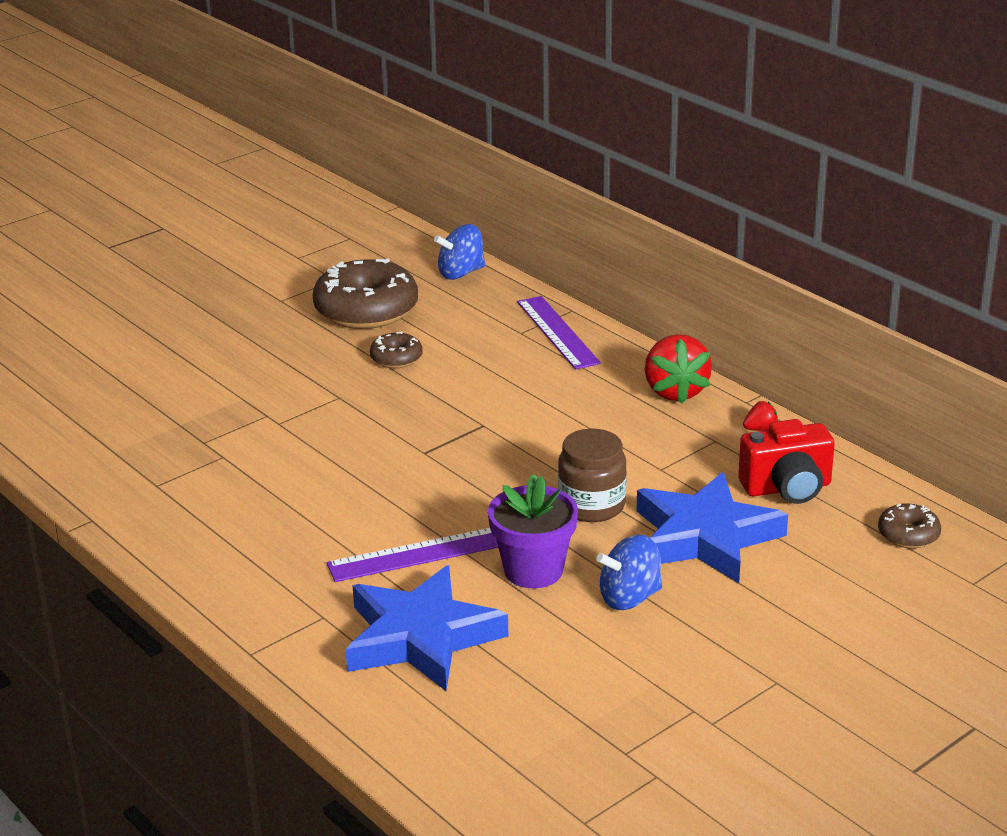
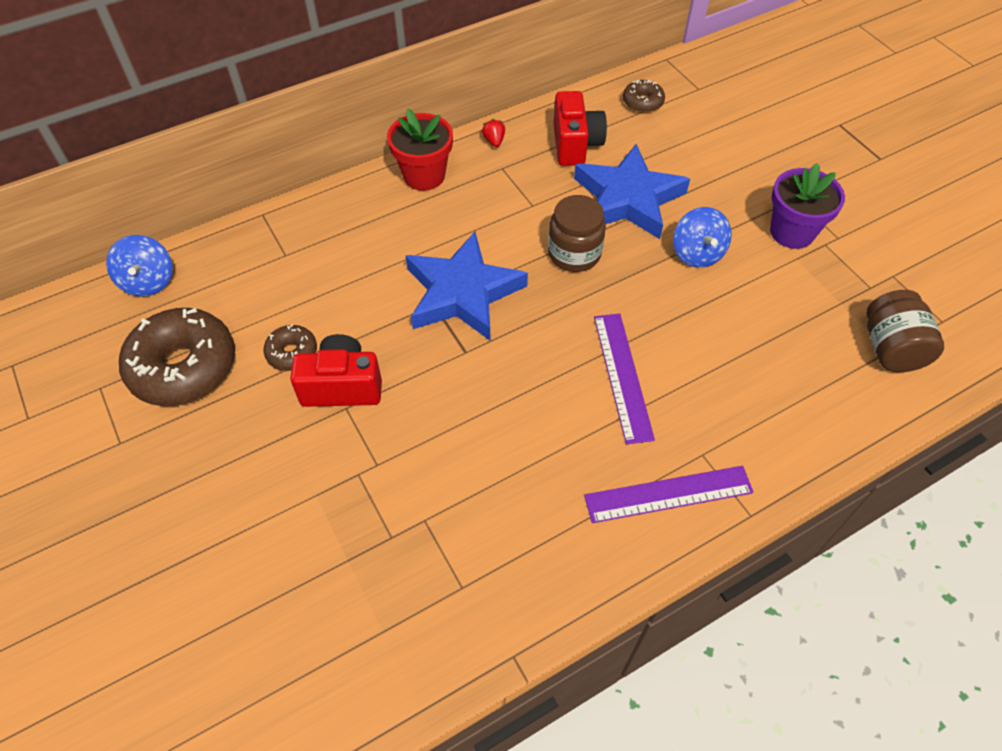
camera: 80 degrees left, 25 degrees up
blue star [346,565,508,691] -> blue star moved to [405,232,528,340]
purple flower pot [488,474,578,588] -> purple flower pot moved to [770,163,845,249]
purple ruler [517,296,601,370] -> purple ruler moved to [584,466,754,523]
red strawberry [645,334,712,404] -> red flower pot [387,109,453,191]
none -> red camera [290,334,382,407]
none -> brown jar [866,290,944,372]

